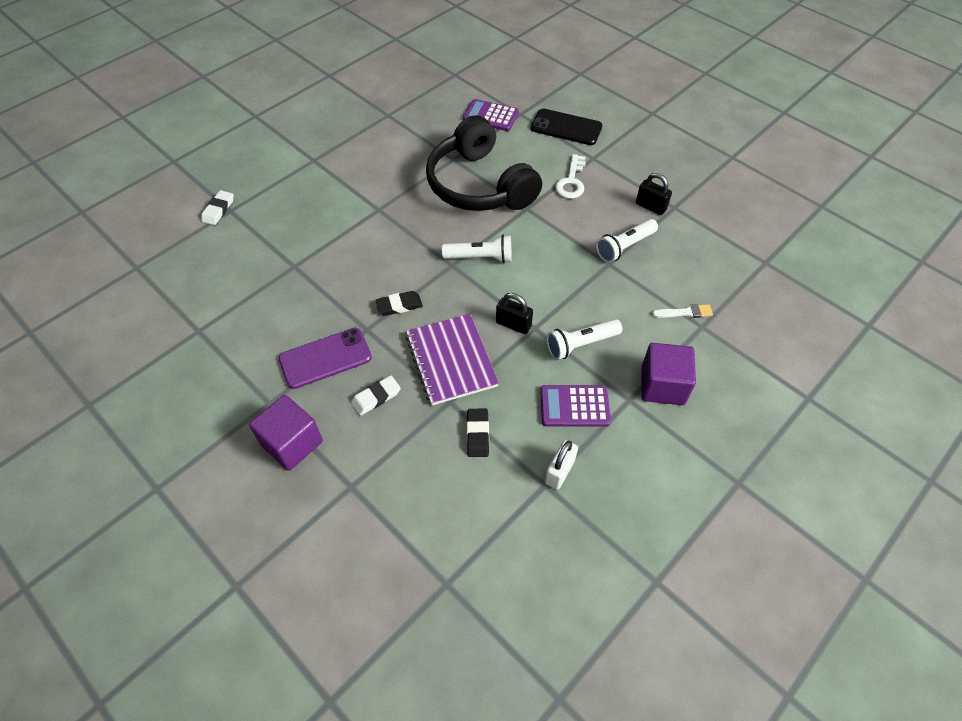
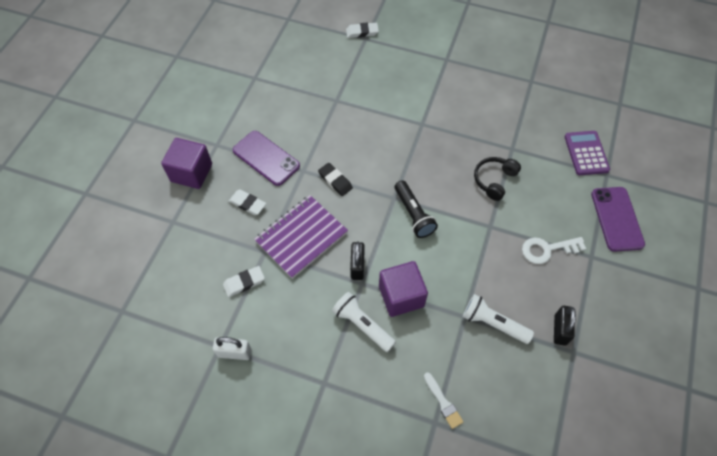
camera: 65 degrees right, 5 degrees up
black headphones [426,115,542,211] -> black headphones [474,157,521,201], size x0.44
white flashlight [442,235,512,263] -> black flashlight [395,180,438,238]
black eraser [467,409,489,457] -> white eraser [223,266,265,297]
black phone [531,109,602,145] -> purple phone [591,187,645,252]
purple calculator [540,385,611,427] -> none
purple cube [641,343,696,405] -> purple cube moved to [379,261,428,317]

